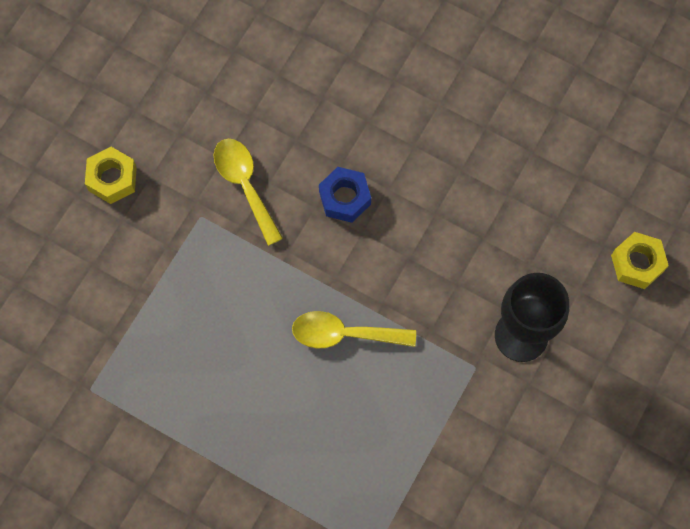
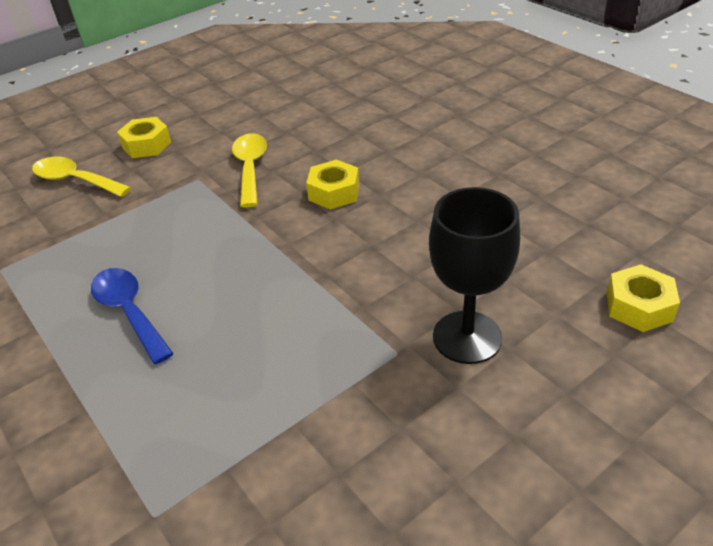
camera: 25 degrees right, 30 degrees down
yellow spoon [292,311,416,348] -> yellow spoon moved to [32,157,131,197]
blue nut [319,167,371,223] -> yellow nut [306,160,359,210]
none -> blue spoon [91,268,174,364]

